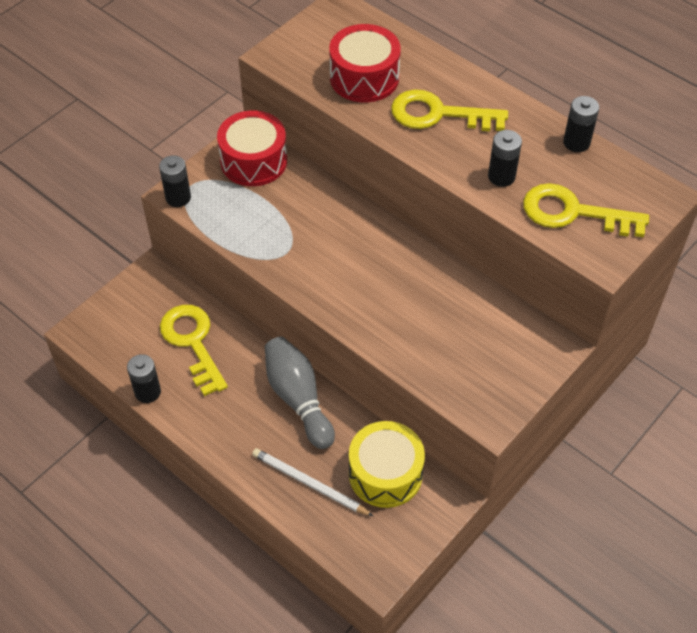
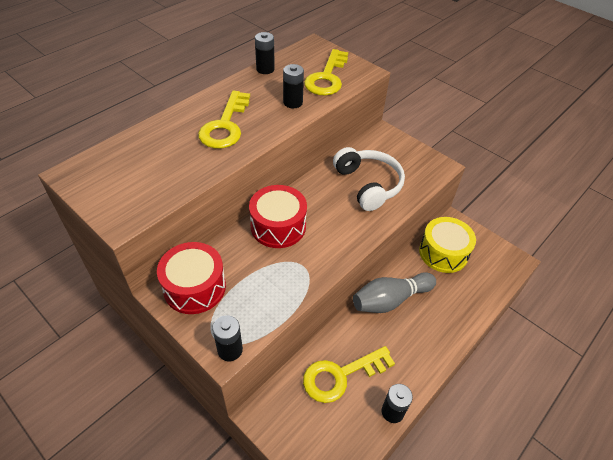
camera: 90 degrees left, 5 degrees down
white pencil [252,448,373,516] -> none
red drum [329,24,401,102] -> red drum moved to [249,185,307,248]
none -> white headphones [333,147,405,211]

